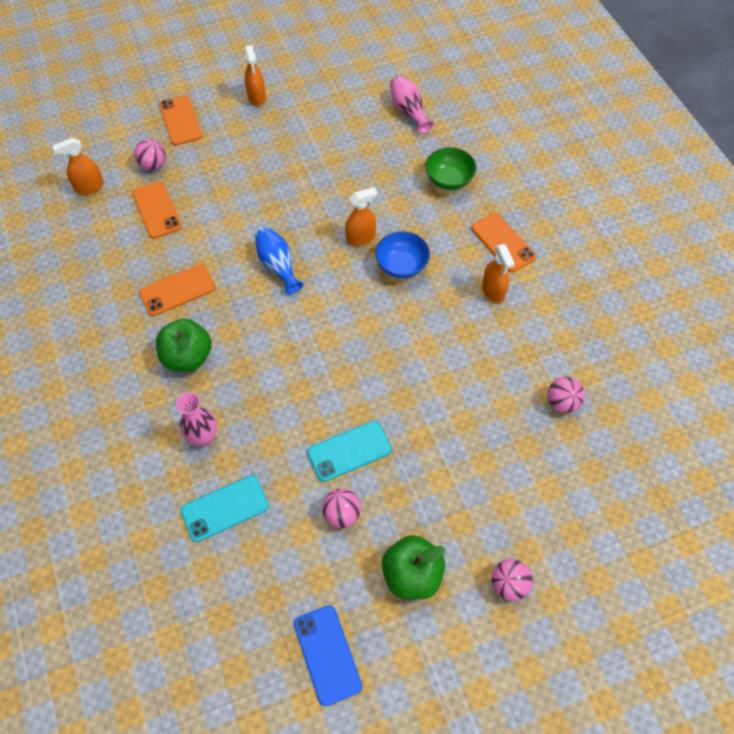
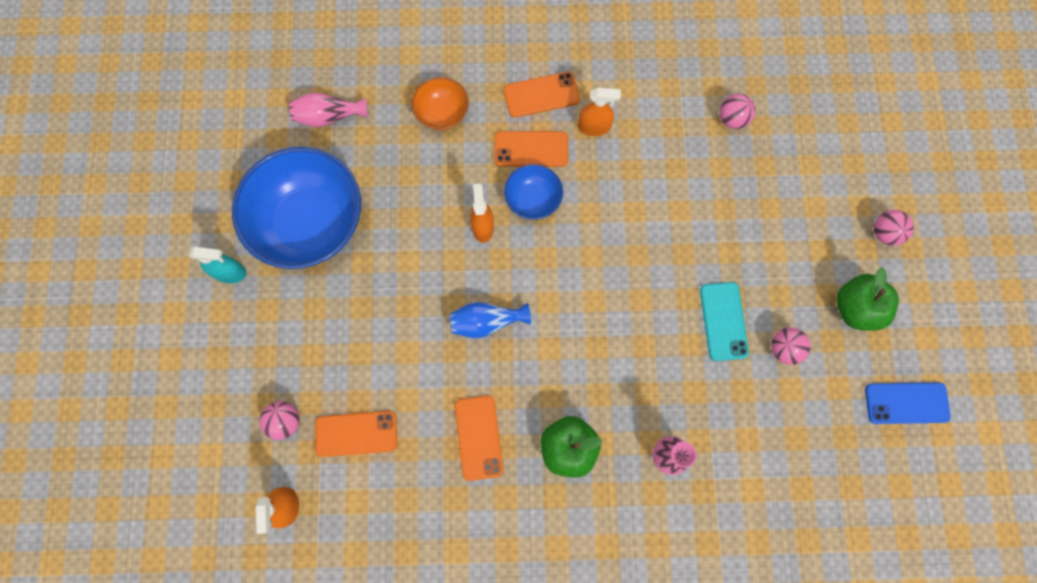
camera: 70 degrees left, 15 degrees up
orange phone [159,95,202,146] -> orange phone moved to [494,131,568,167]
turquoise phone [181,475,269,542] -> none
orange spray bottle [245,45,266,106] -> turquoise spray bottle [189,247,247,283]
green bowl [425,147,476,190] -> orange bowl [411,77,469,131]
none -> blue bowl [232,147,361,269]

